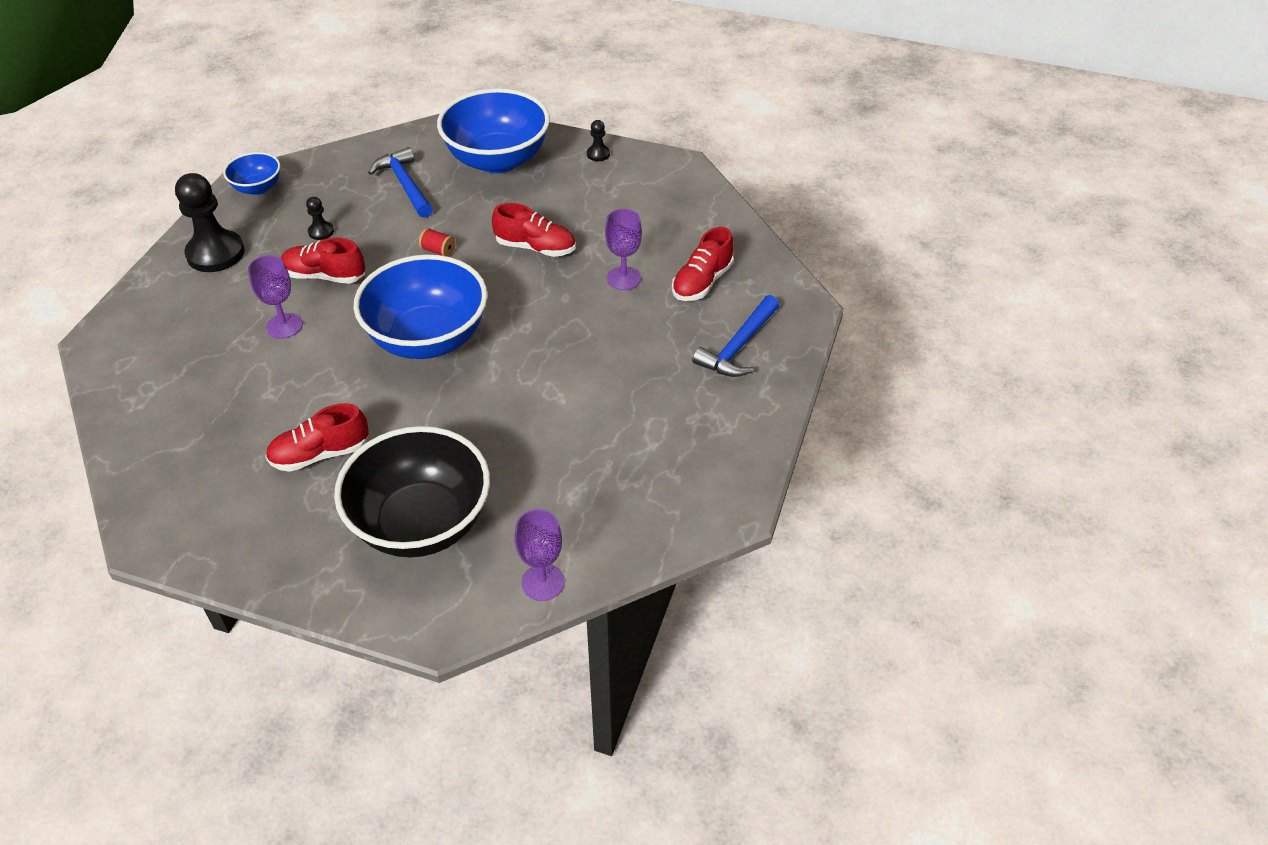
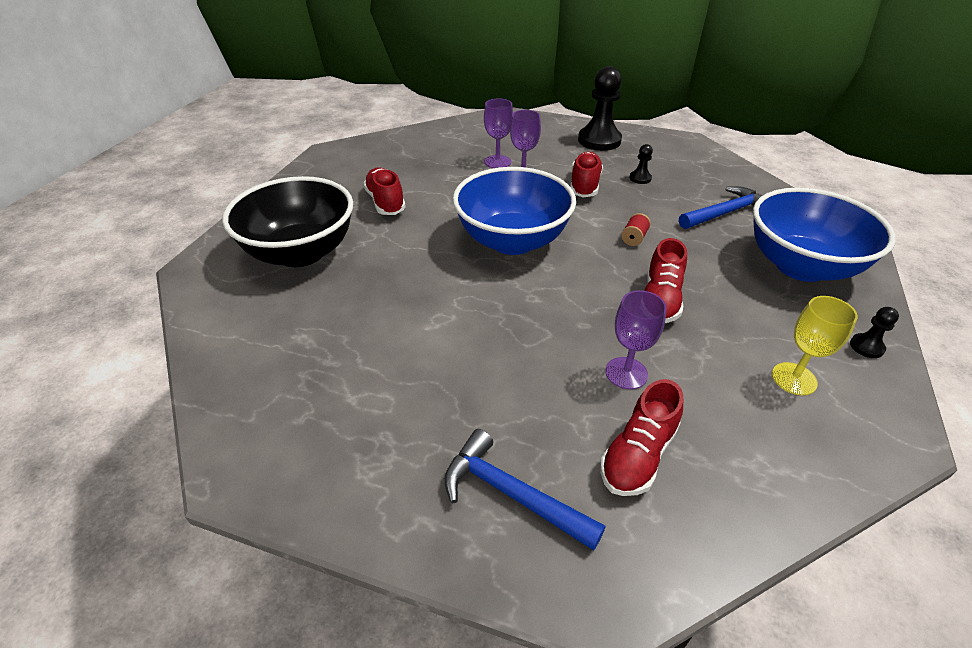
camera: 90 degrees right, 5 degrees down
blue bowl [223,152,280,195] -> none
purple goblet [514,509,565,601] -> purple goblet moved to [484,98,513,168]
red shoe [672,227,734,301] -> red shoe turned 90 degrees counterclockwise [600,379,683,496]
none -> yellow goblet [772,296,858,395]

